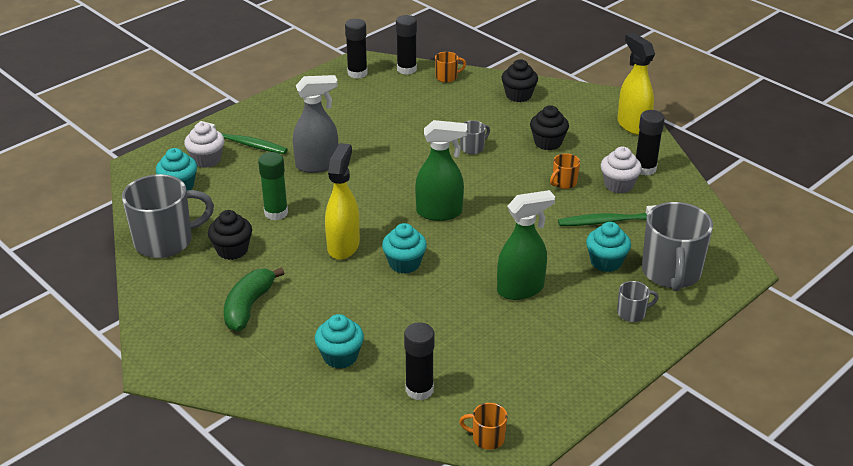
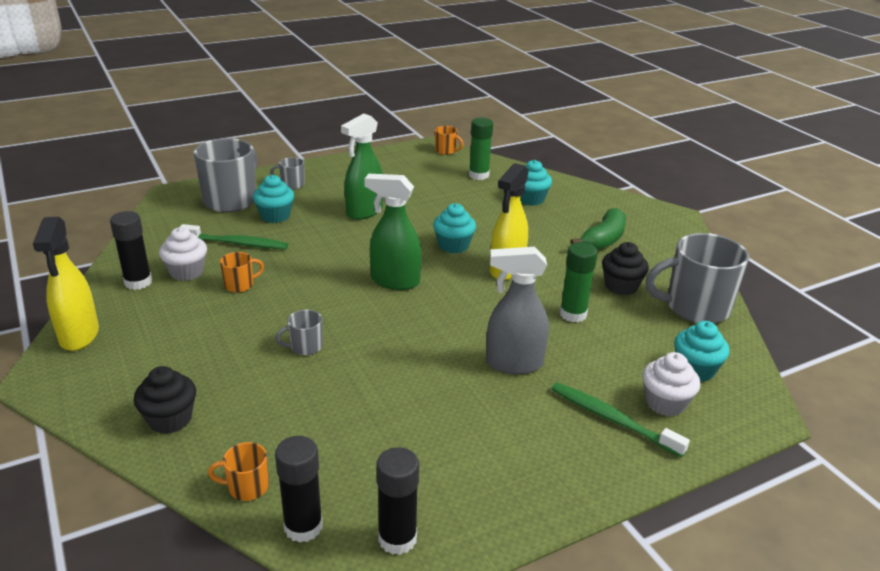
camera: 165 degrees left, 5 degrees down
black glue stick [404,322,435,400] -> green glue stick [469,118,493,180]
green spray bottle [497,190,555,300] -> green spray bottle turned 45 degrees counterclockwise [341,113,383,220]
black cupcake [530,105,569,150] -> none

